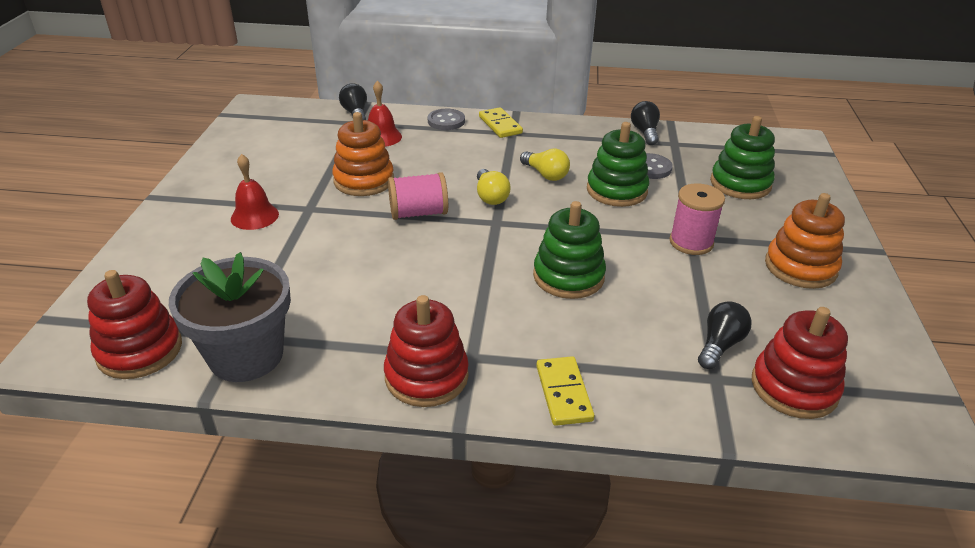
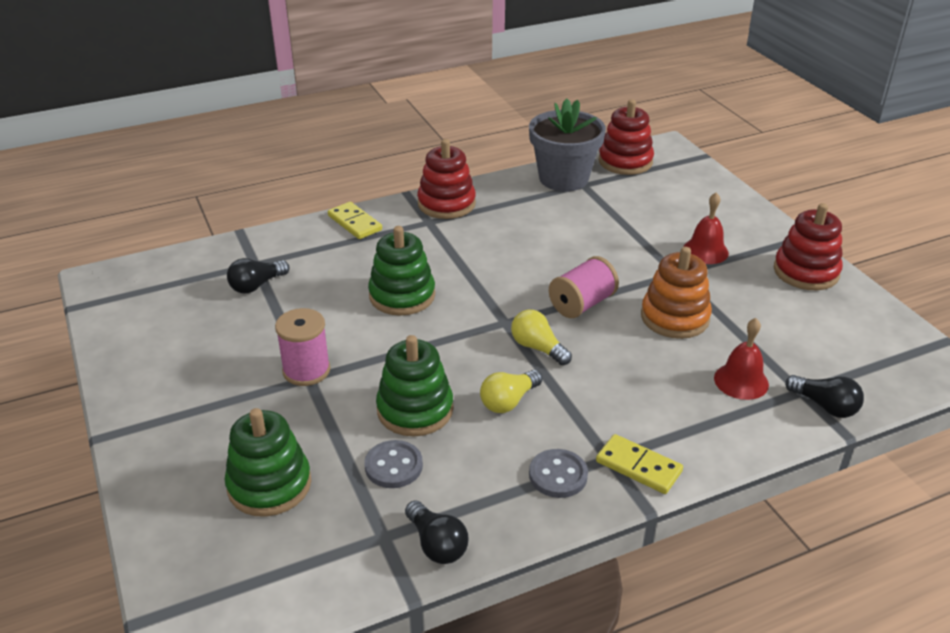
camera: 150 degrees right, 0 degrees up
grey button [427,109,465,130] -> grey button moved to [529,449,588,498]
yellow light bulb [520,149,570,181] -> yellow light bulb turned 60 degrees counterclockwise [480,370,542,413]
black light bulb [698,301,752,369] -> black light bulb turned 45 degrees clockwise [227,258,290,294]
red stacking toy [752,307,848,419] -> red stacking toy moved to [774,203,843,290]
orange stacking toy [765,193,845,289] -> none

